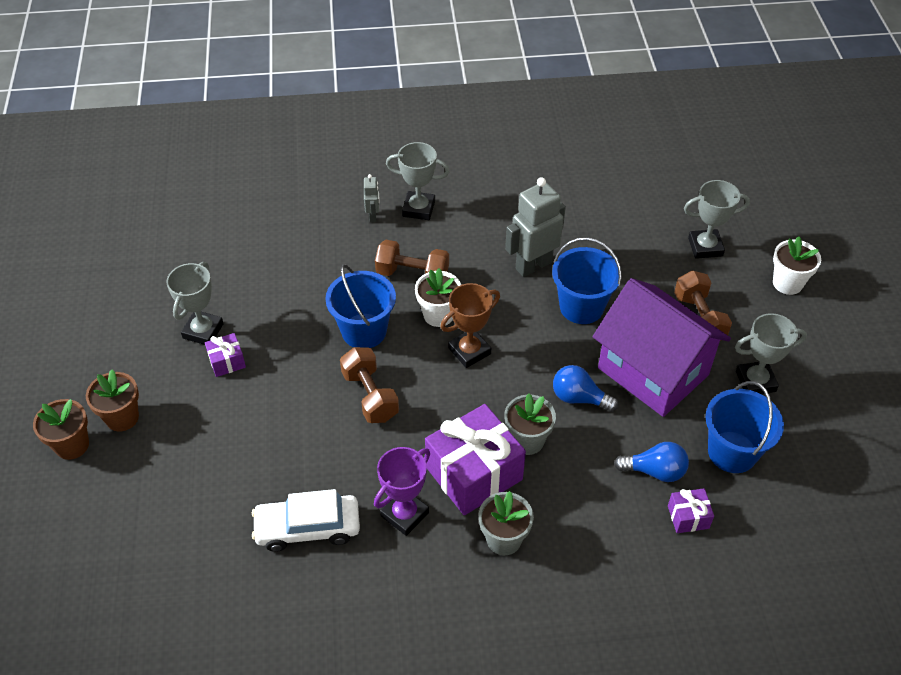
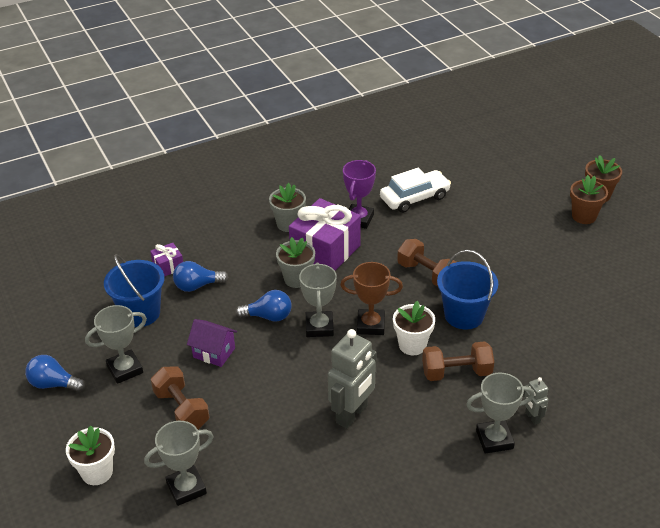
camera: 160 degrees right, 10 degrees down
grey trophy [166,262,224,345] -> grey trophy moved to [299,262,337,337]
purple gift [205,333,246,377] -> none
brown trophy [440,283,500,368] -> brown trophy turned 60 degrees clockwise [340,262,403,335]
blue bucket [552,237,622,324] -> none
purple house [593,278,731,417] -> purple house [187,319,237,367], size x0.44
none -> blue light bulb [25,355,85,392]

